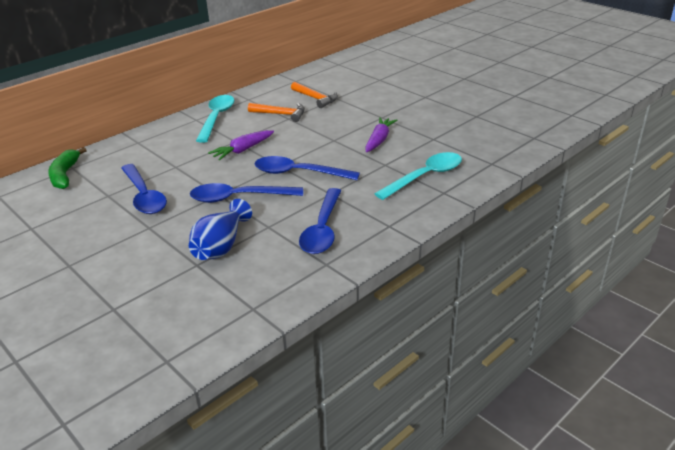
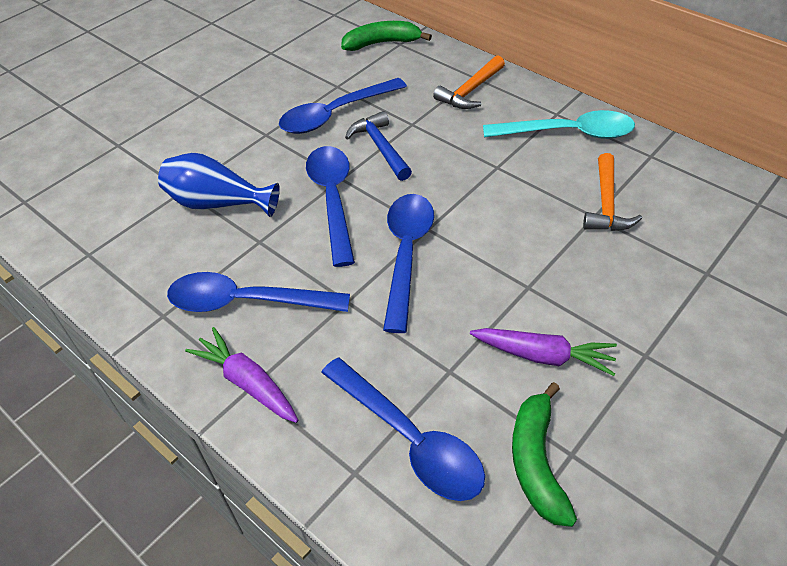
camera: 85 degrees right, 15 degrees up
purple carrot [208,130,274,160] -> purple carrot moved to [185,327,298,423]
orange hammer [291,82,338,108] -> orange hammer moved to [433,55,505,109]
turquoise spoon [374,152,462,200] -> blue spoon [321,358,485,501]
none -> blue hammer [345,111,412,181]
none -> green banana [512,382,577,527]

